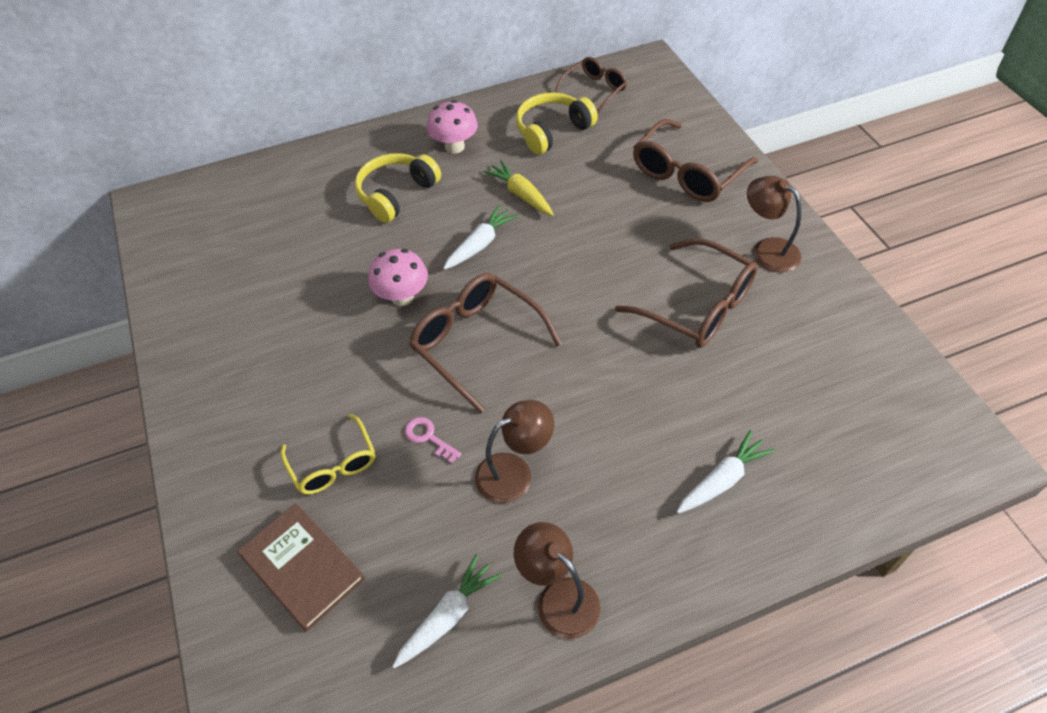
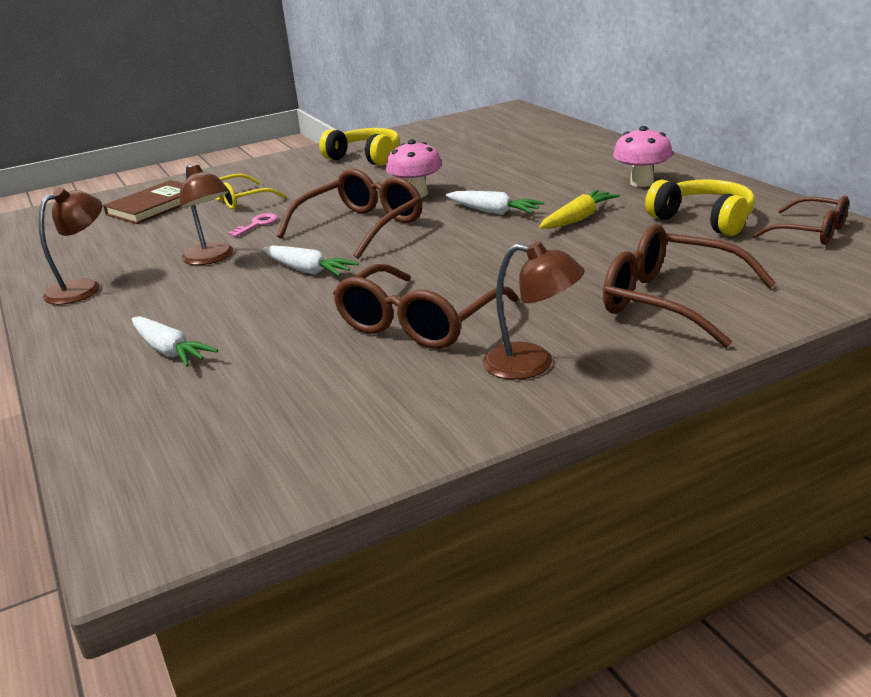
camera: 85 degrees right, 25 degrees down
yellow headphones [355,153,441,223] -> yellow headphones moved to [319,128,400,166]
white carrot [392,554,501,668] -> white carrot moved to [263,246,359,276]
brown lamp [747,176,801,272] -> brown lamp turned 75 degrees clockwise [483,241,585,380]

